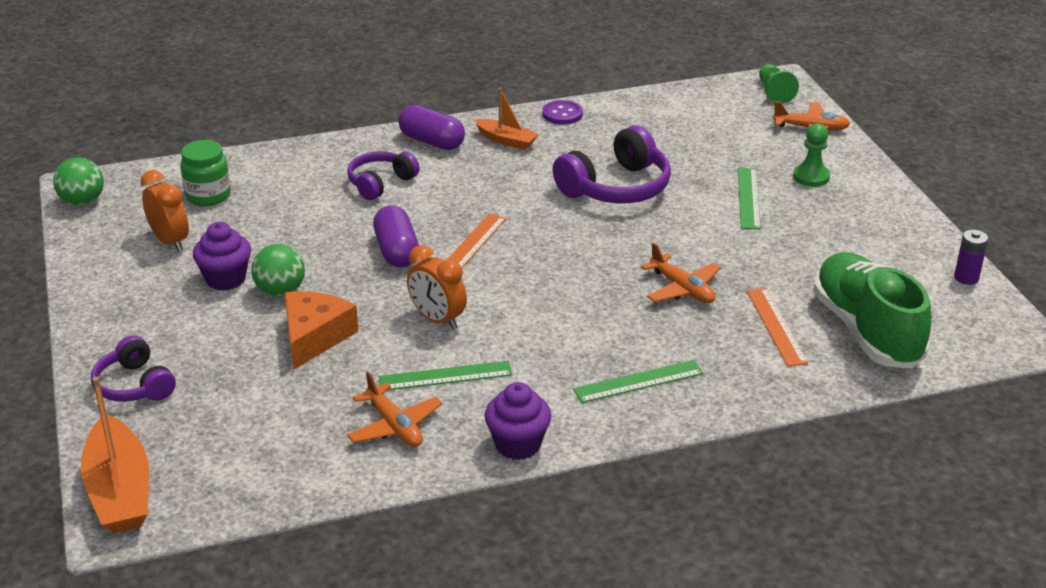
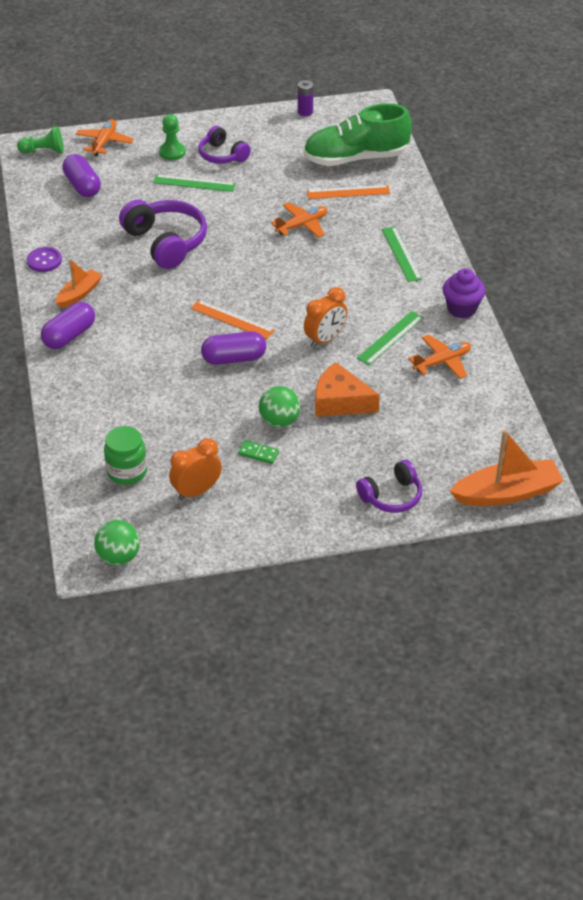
camera: 85 degrees left, 10 degrees up
purple cupcake [193,222,251,291] -> green domino [238,440,279,464]
purple headphones [347,151,420,200] -> purple headphones moved to [198,126,251,164]
green ruler [379,361,512,390] -> green ruler turned 45 degrees clockwise [357,311,424,365]
none -> purple capsule [62,154,101,197]

